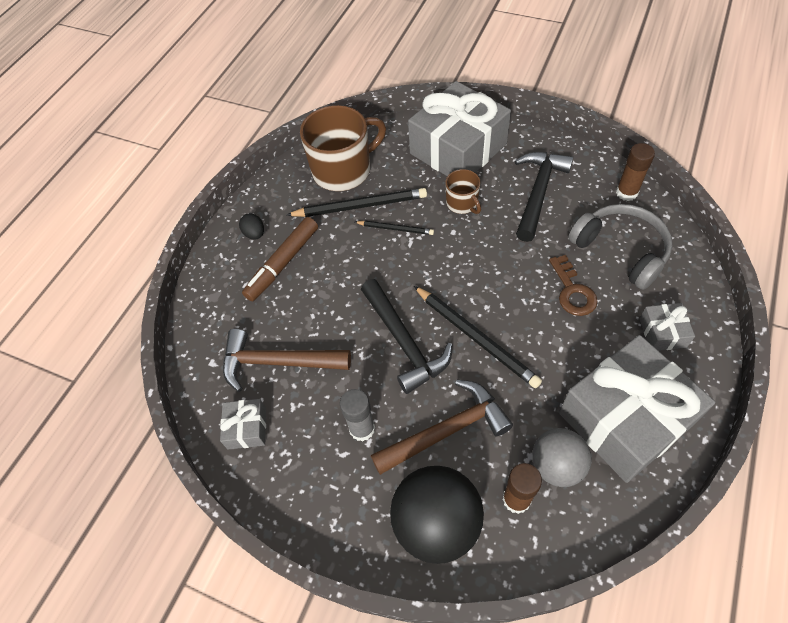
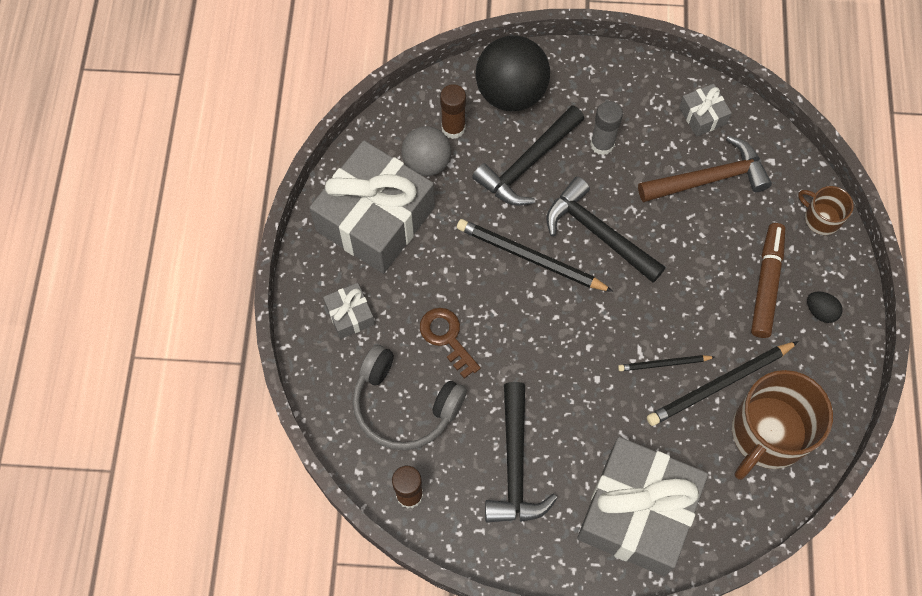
camera: 155 degrees right, 10 degrees up
brown hammer [371,380,513,475] -> black hammer [472,105,584,206]
brown mug [445,169,481,214] -> brown mug moved to [798,186,854,235]

